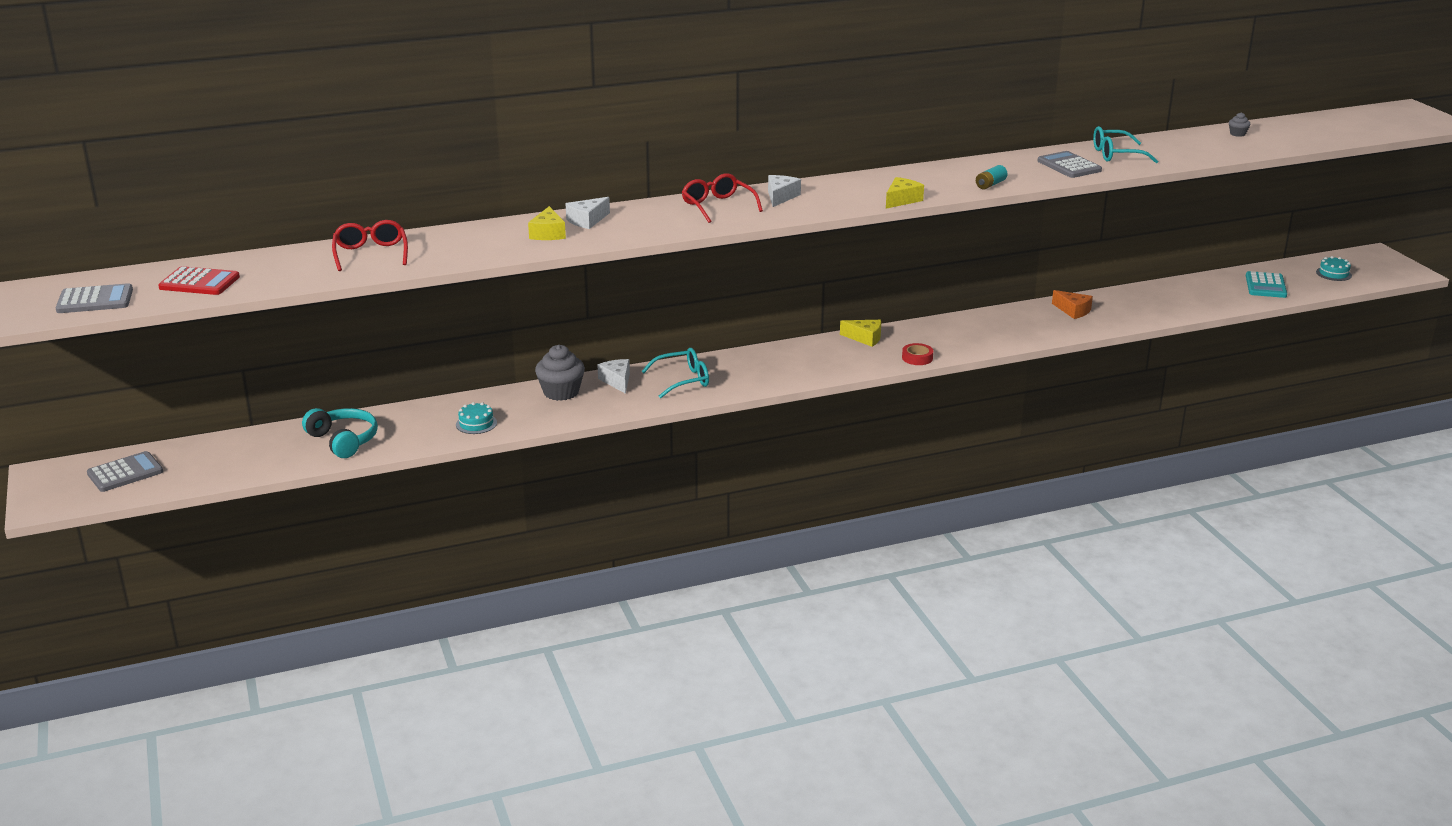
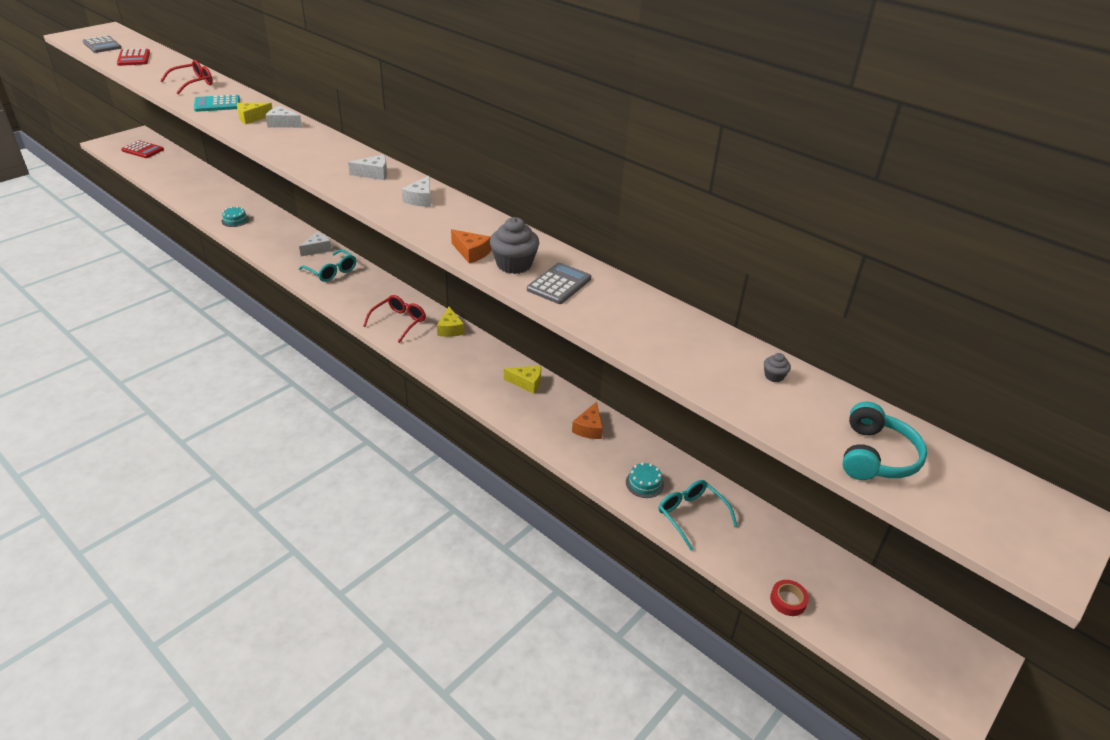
camera: 60 degrees right, 10 degrees up
grey calculator [87,451,163,492] -> red calculator [121,140,164,158]
turquoise headphones [302,408,378,458] -> turquoise headphones moved to [842,402,927,480]
grey cupcake [535,345,585,401] -> grey cupcake moved to [490,217,539,274]
red glasses [682,173,763,223] -> red glasses moved to [363,295,426,343]
yellow cheese [886,177,924,209] -> yellow cheese moved to [504,365,541,394]
red tape [902,343,933,365] -> red tape moved to [770,580,809,616]
turquoise battery [976,165,1008,189] -> orange cheese [451,229,491,263]
turquoise glasses [1093,126,1158,163] -> turquoise glasses moved to [658,480,738,551]
turquoise calculator [1246,271,1287,298] -> turquoise calculator moved to [194,95,240,112]
turquoise cake [1316,256,1352,281] -> turquoise cake moved to [626,462,664,498]
none -> white cheese [402,176,431,207]

